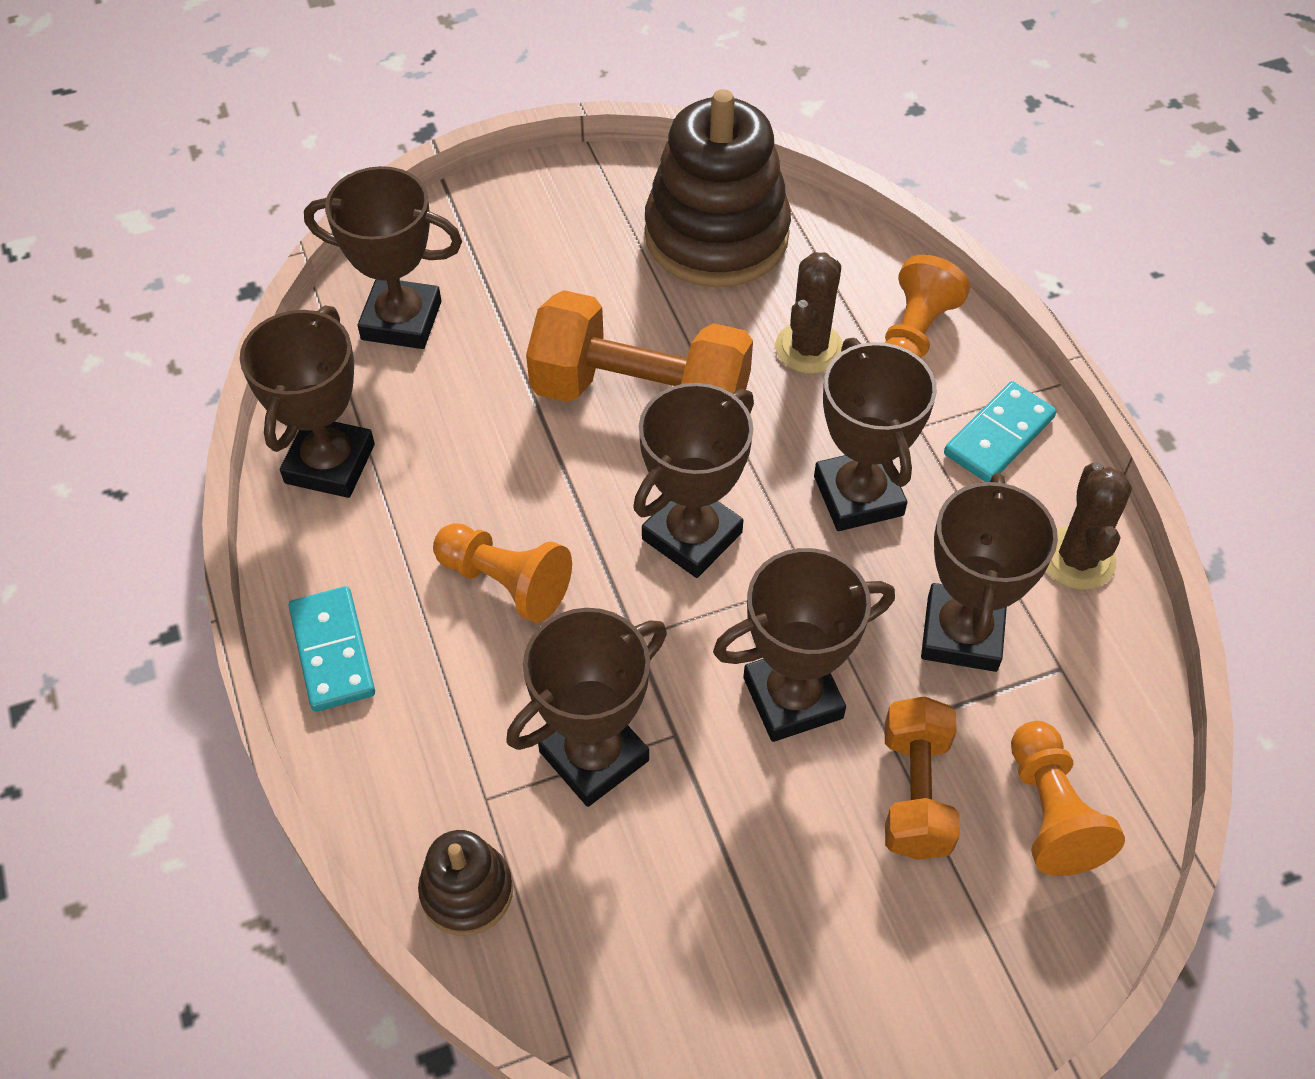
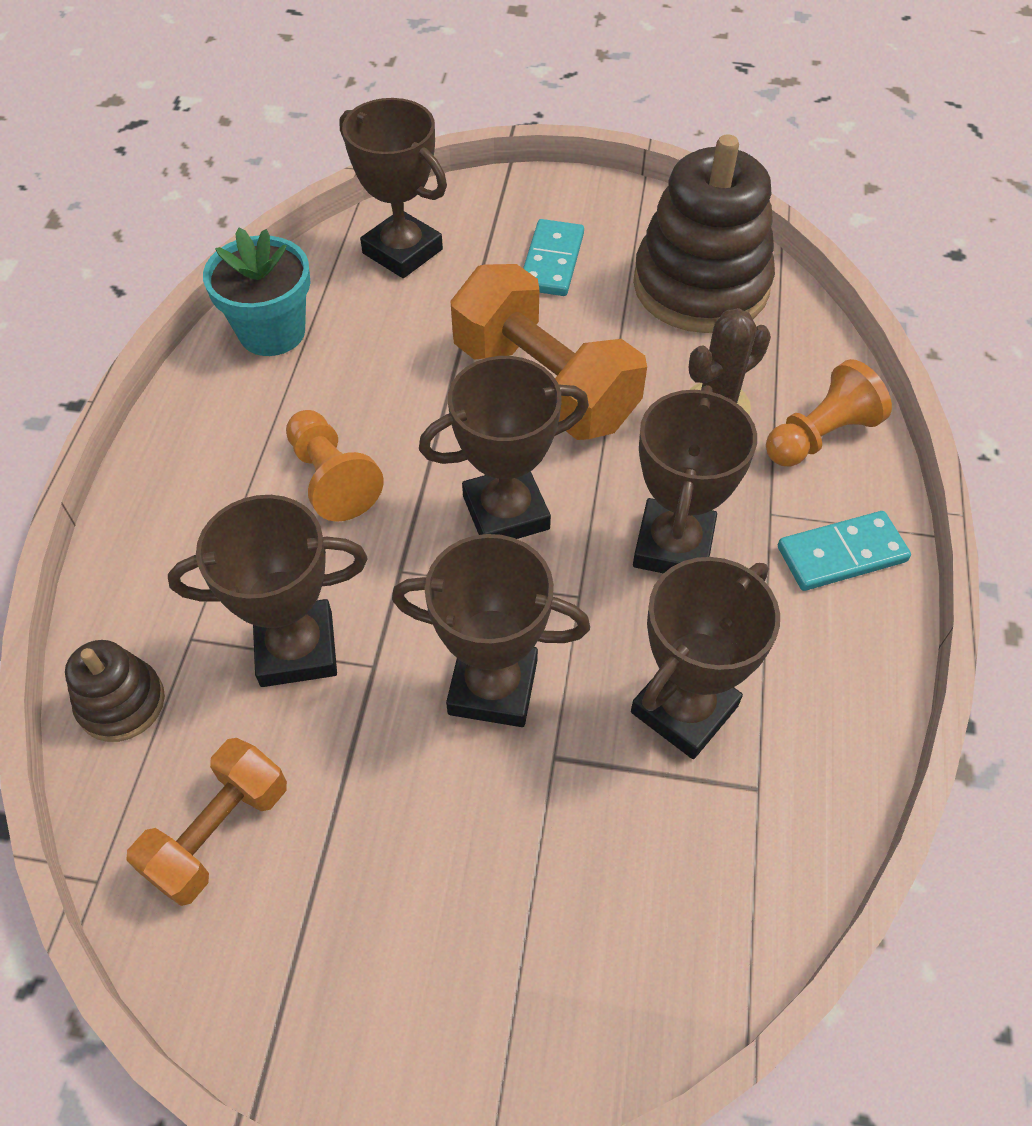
camera: 30 degrees right, 0 degrees up
brown trophy [240,306,375,498] -> turquoise flower pot [203,227,311,356]
turquoise domino [289,586,375,712] -> turquoise domino moved to [523,219,584,296]
orange dumbbell [885,696,960,860] -> orange dumbbell moved to [126,738,287,906]
orange pawn [1011,721,1125,876] -> none
brown cactus [1046,462,1132,590] -> none

